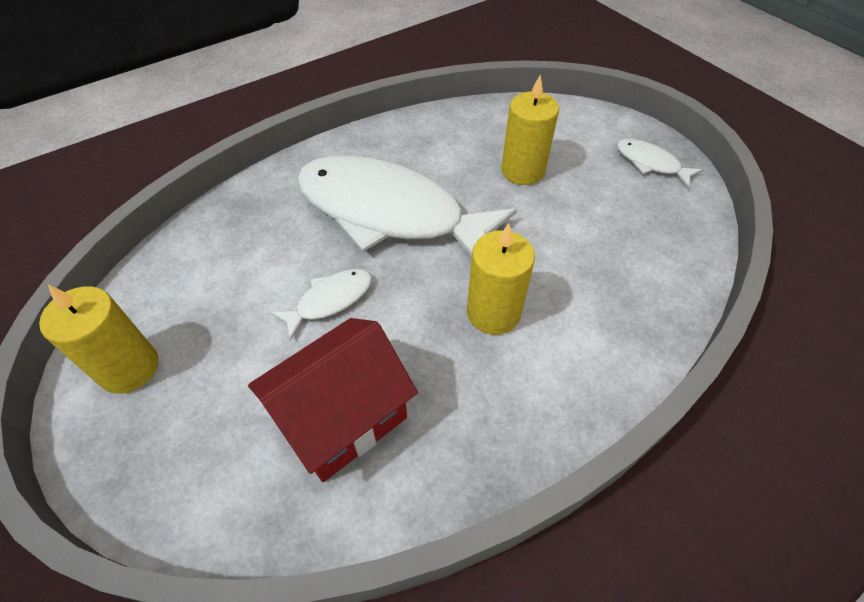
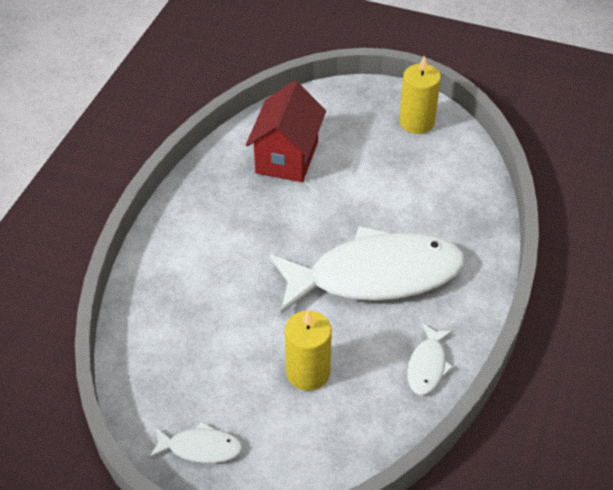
camera: 145 degrees right, 5 degrees down
white fish [271,269,372,341] -> white fish moved to [407,323,454,395]
yellow candle [467,223,535,335] -> none

